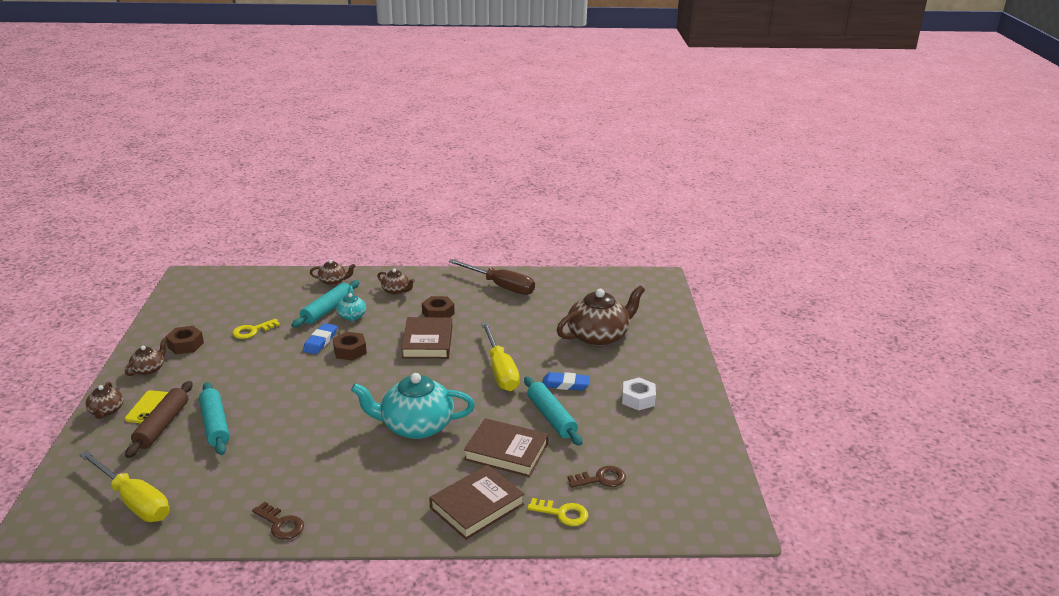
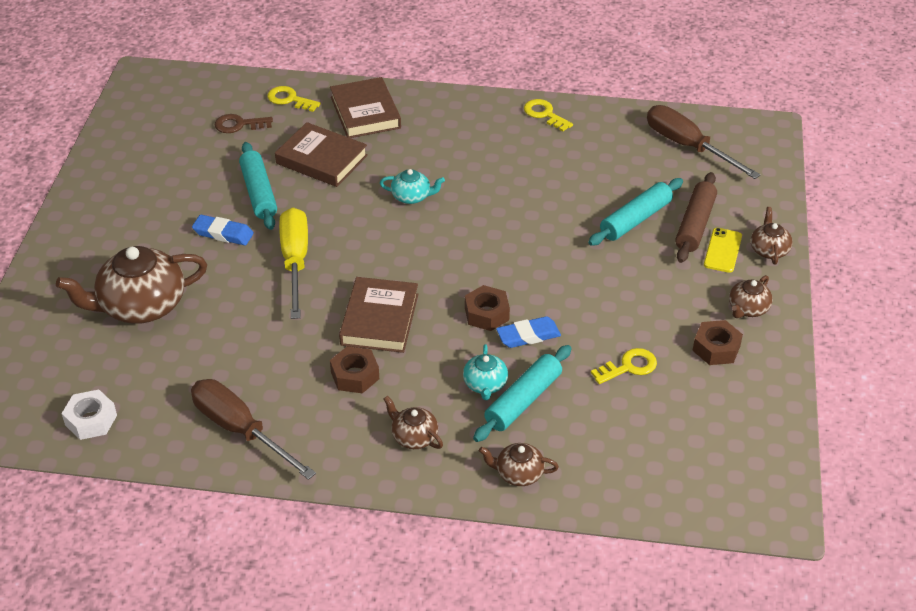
camera: 170 degrees left, 15 degrees up
yellow screwdriver [80,451,169,522] -> brown screwdriver [647,105,760,179]
turquoise rolling pin [199,382,230,455] -> turquoise rolling pin turned 60 degrees clockwise [588,178,683,246]
brown key [252,502,304,540] -> yellow key [524,99,573,132]
blue eraser [303,323,337,354] -> blue eraser turned 45 degrees clockwise [496,316,561,348]
turquoise teapot [351,373,475,439] -> turquoise teapot [380,169,445,204], size x0.49
brown book [429,465,524,540] -> brown book turned 75 degrees counterclockwise [330,77,401,138]
white nut [622,378,656,411] -> white nut moved to [61,390,117,440]

